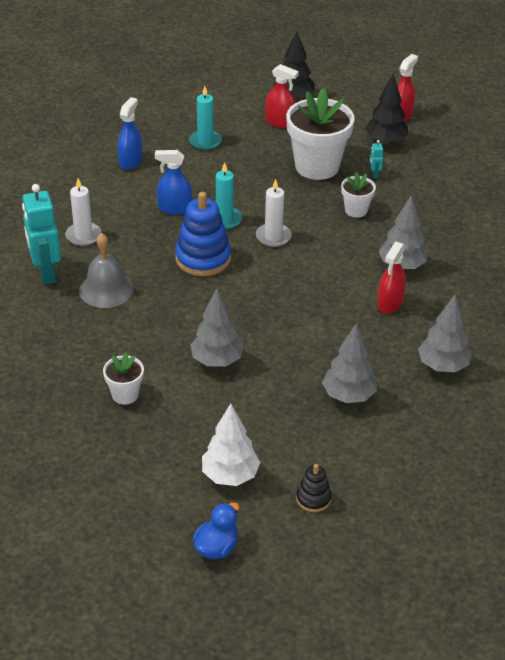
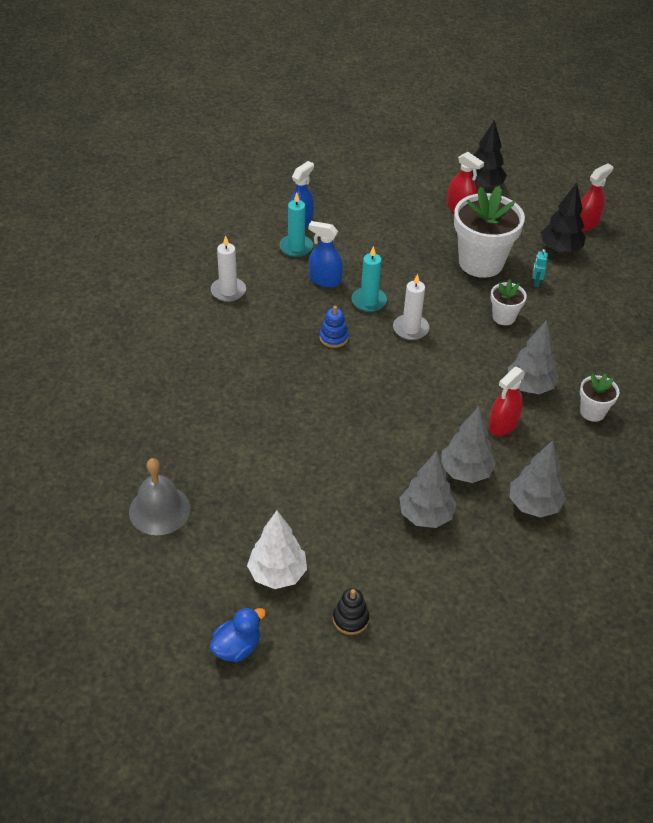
camera: 15 degrees right, 5 degrees up
turquoise robot [22,184,61,285] -> none
grey bell [79,233,134,308] -> grey bell moved to [129,458,191,535]
white flower pot [103,353,144,405] -> white flower pot moved to [580,374,620,422]
blue stacking toy [175,192,231,276] -> blue stacking toy [319,306,349,348], size x0.52
turquoise candle [189,86,222,150] -> turquoise candle moved to [279,193,313,257]
grey tree [190,289,244,367] -> grey tree moved to [441,407,496,483]

